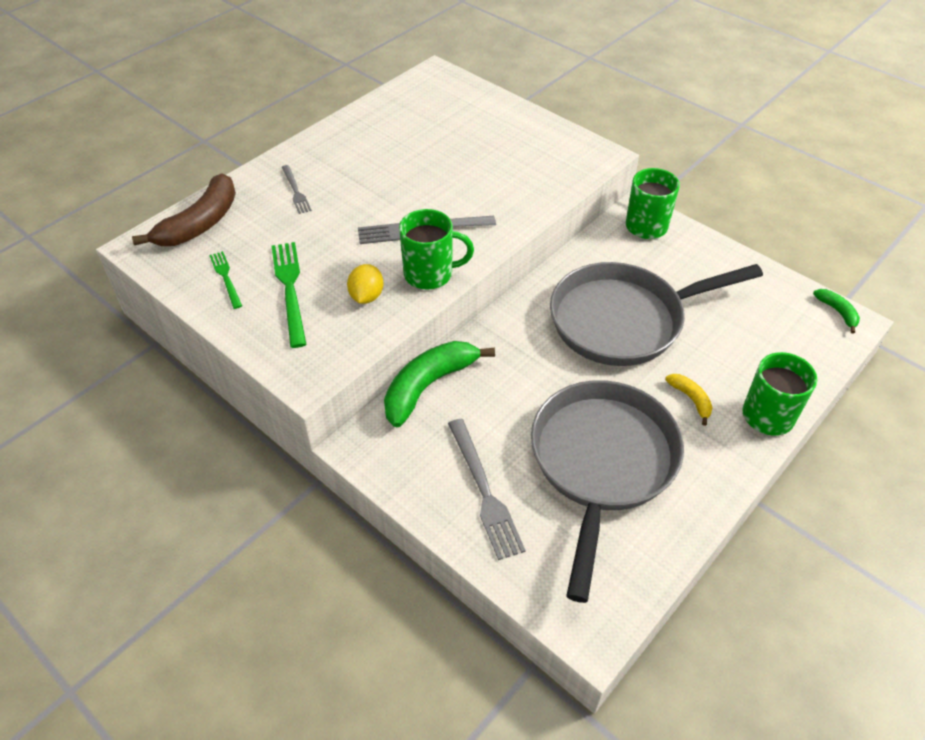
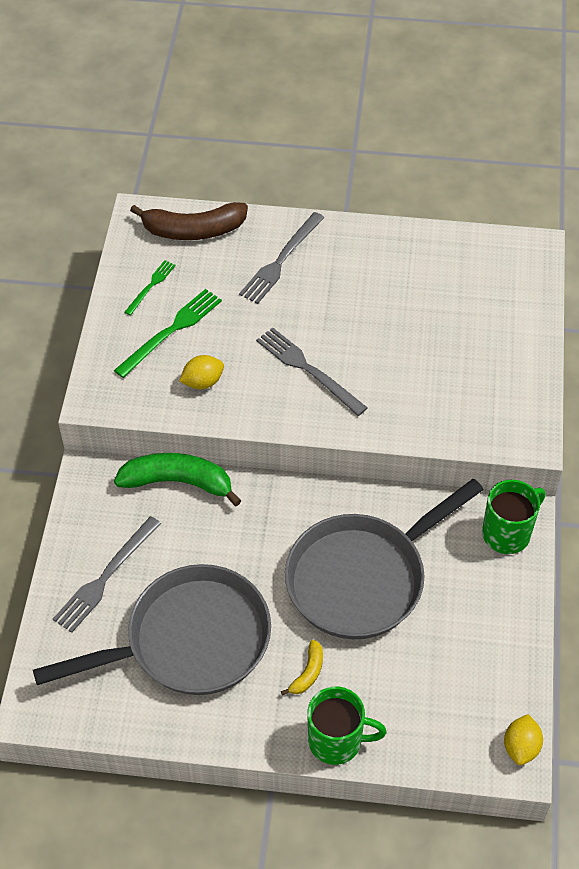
camera: 55 degrees right, 5 degrees up
grey fork [282,165,312,214] -> grey fork [239,212,324,304], size x1.71
green mug [399,209,474,289] -> none
grey pan [550,262,763,366] -> grey pan turned 75 degrees counterclockwise [285,479,484,639]
green banana [813,289,860,334] -> yellow lemon [504,714,543,765]

